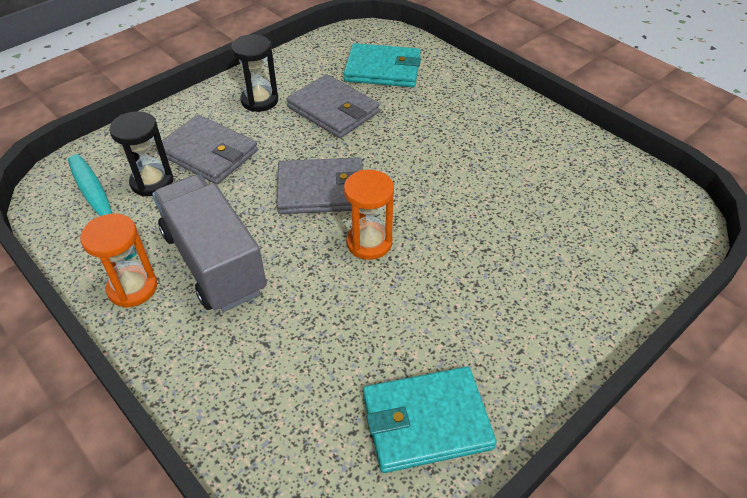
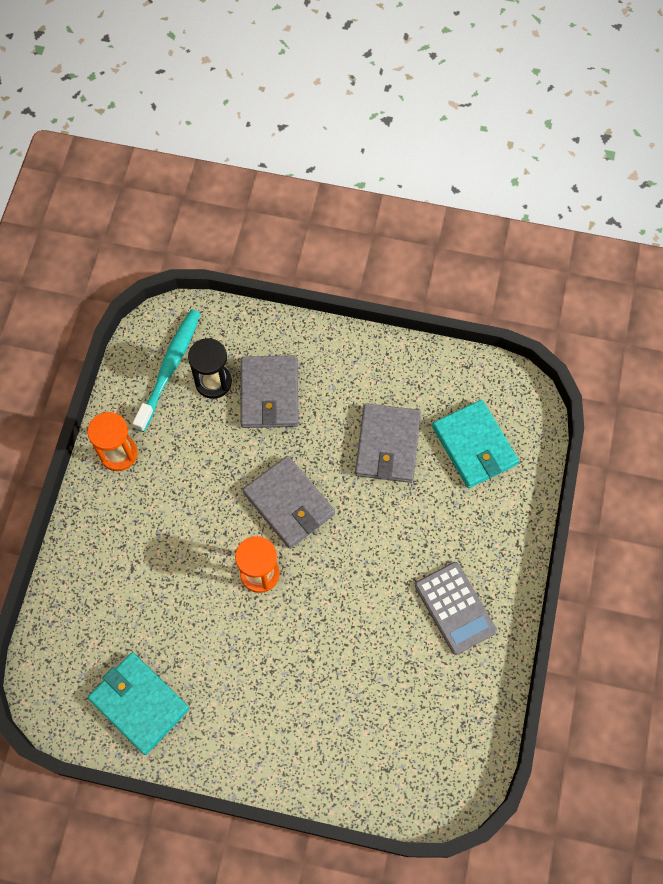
camera: 55 degrees right, 20 degrees up
grey truck [152,174,267,312] -> none
black hourglass [231,34,278,112] -> none
none -> grey calculator [415,562,497,655]

